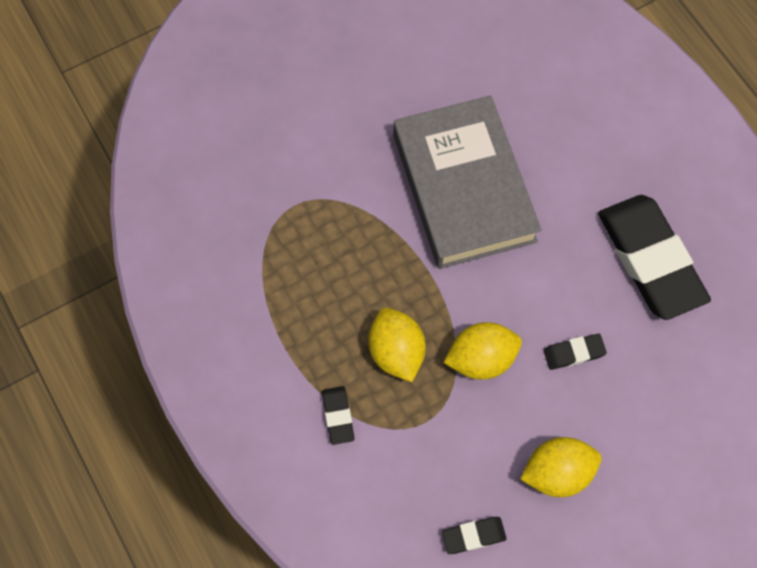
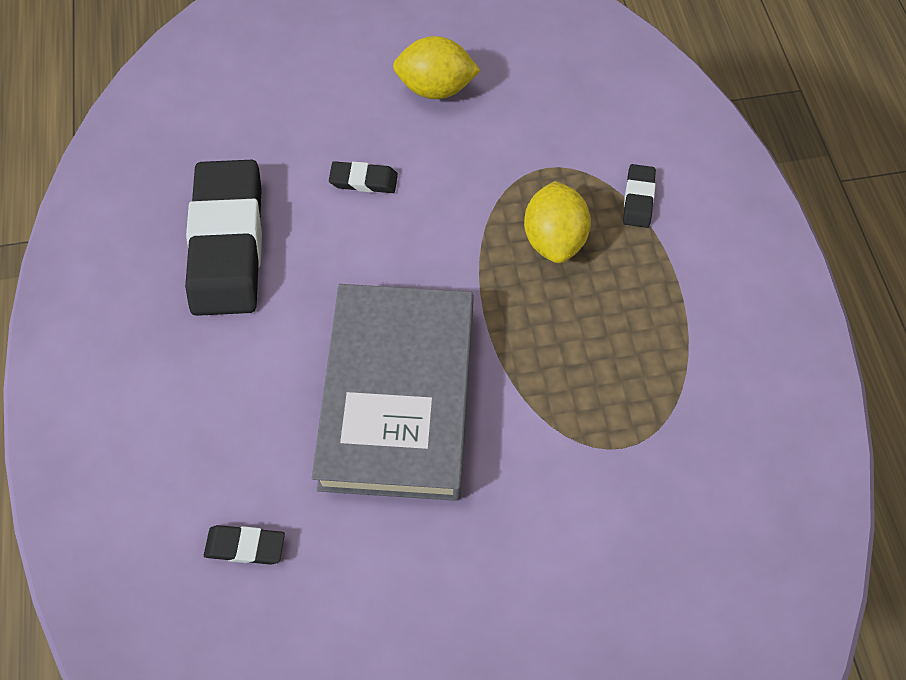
camera: 160 degrees left, 5 degrees down
black eraser [442,517,507,554] -> black eraser moved to [204,525,285,565]
yellow lemon [443,322,522,379] -> none

